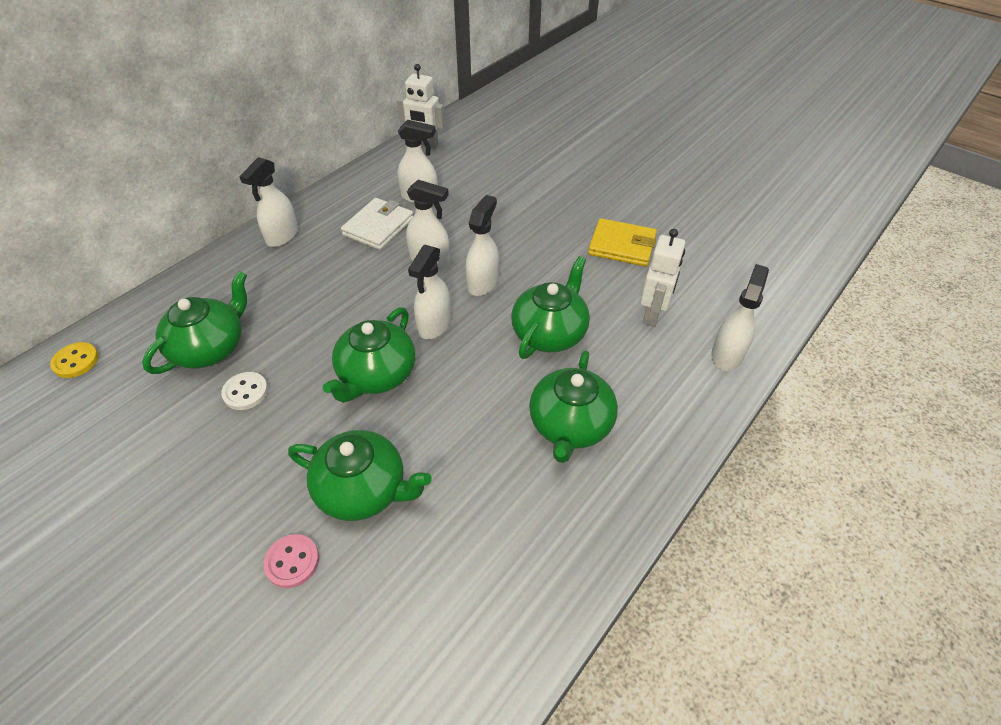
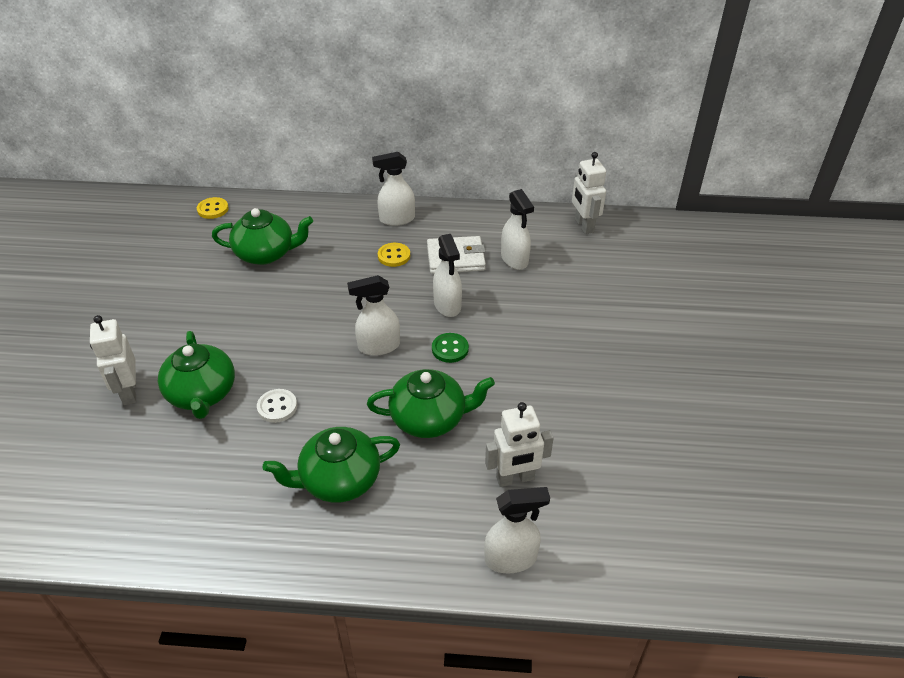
camera: 55 degrees right, 5 degrees down
white button [221,372,268,410] -> white button moved to [257,389,297,423]
pink button [263,534,319,588] -> white robot [90,315,136,405]
green teapot [323,307,415,403] -> none
white spray bottle [465,195,499,296] -> green button [432,333,469,363]
yellow wallet [588,218,657,267] -> none
none -> yellow button [378,243,410,267]

